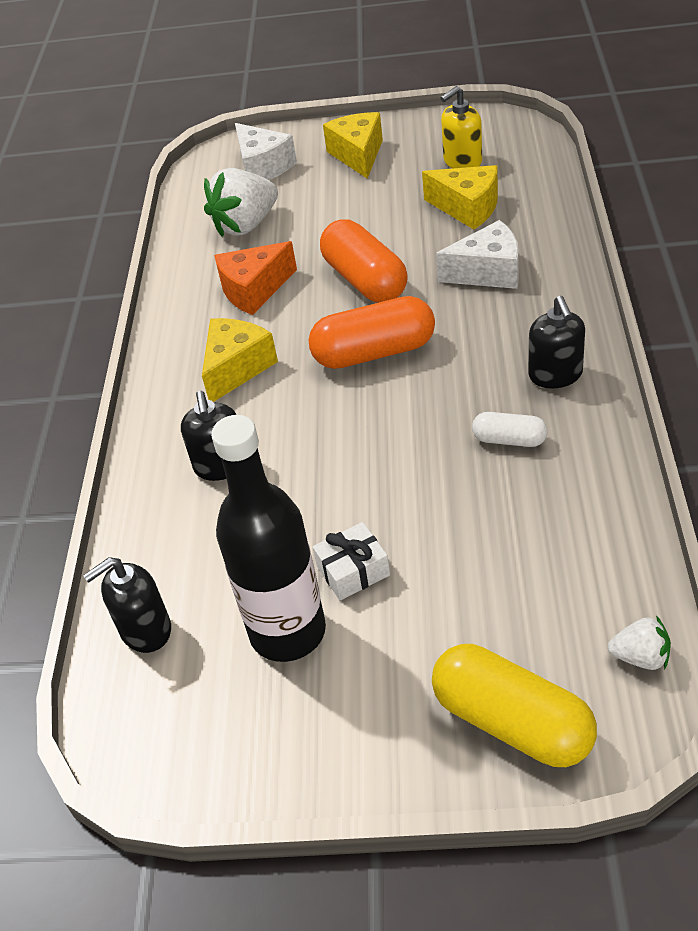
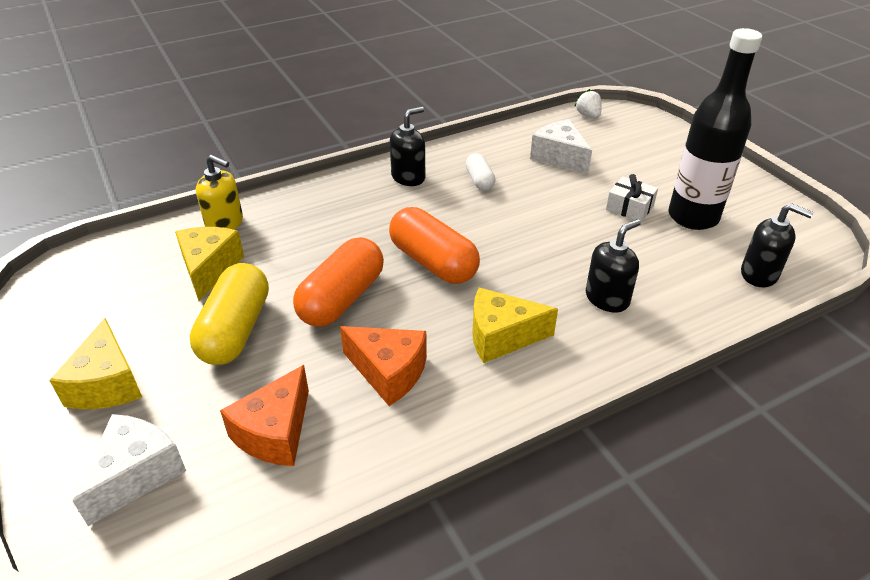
camera: 125 degrees left, 5 degrees down
white strawberry [204,168,278,237] -> orange cheese [220,365,309,466]
yellow cheese [323,112,383,179] -> yellow cheese turned 60 degrees counterclockwise [49,318,142,409]
yellow capsule [432,644,597,767] -> yellow capsule moved to [190,263,269,365]
white cheese [436,220,519,289] -> white cheese moved to [530,119,592,174]
yellow soap dispenser [440,86,482,168] -> yellow soap dispenser moved to [196,155,243,230]

